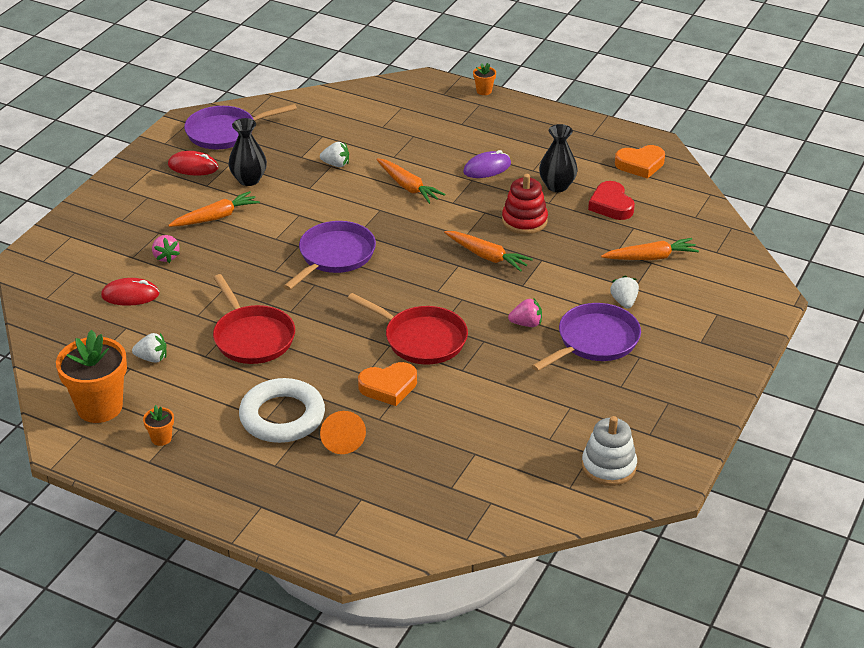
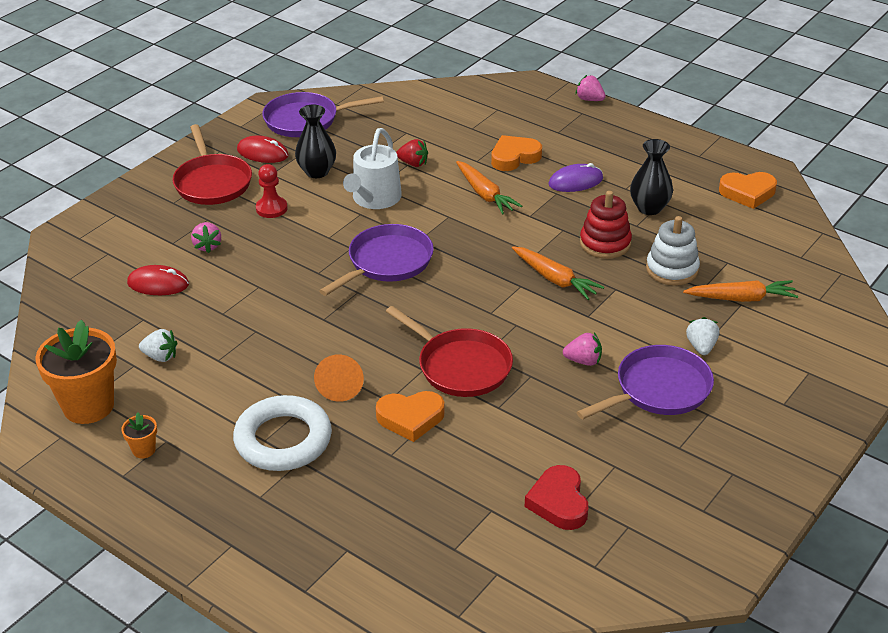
camera: 10 degrees right, 0 degrees up
orange carrot [168,191,260,227] -> red pawn [256,164,287,218]
red pan [213,274,295,364] -> red pan moved to [172,124,252,205]
white strawberry [320,142,349,167] -> red strawberry [396,139,428,167]
orange cone [320,411,366,454] -> orange cone moved to [314,355,364,402]
orange flower pot [473,63,496,95] -> pink strawberry [576,75,606,101]
white stacking toy [582,416,637,486] -> white stacking toy moved to [646,216,700,285]
red heart [588,181,635,220] -> red heart moved to [525,465,588,530]
none -> white watering can [343,128,402,209]
none -> orange heart [491,135,542,171]

